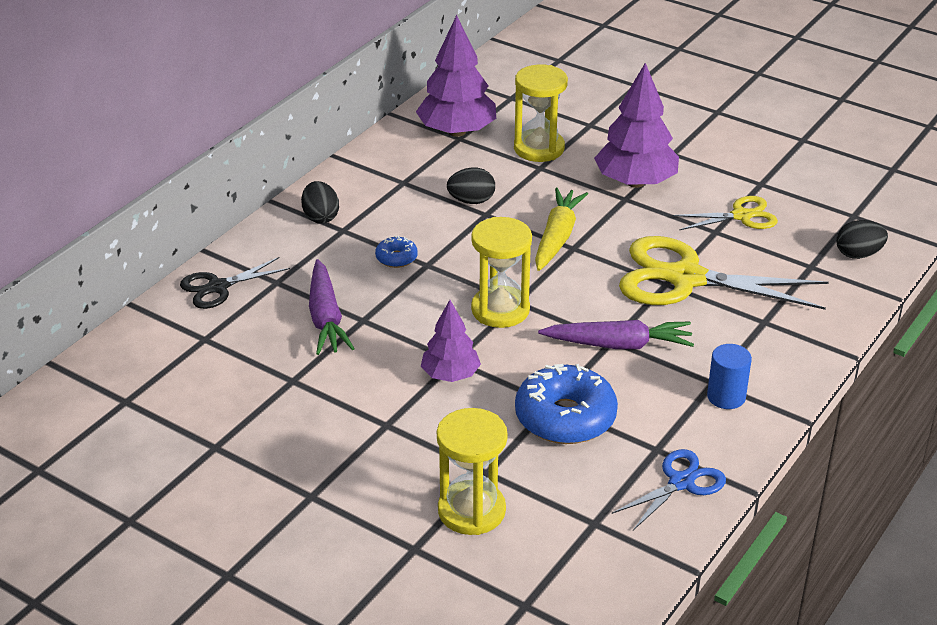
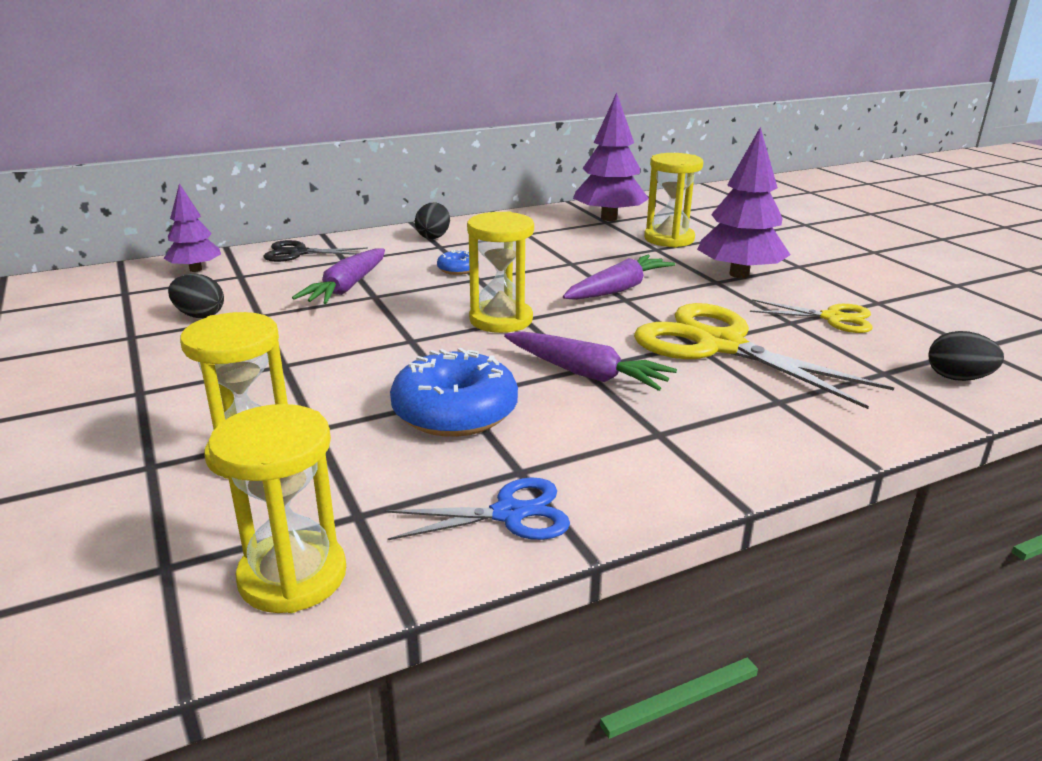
camera: 30 degrees right, 10 degrees down
purple tree [421,300,481,382] -> purple tree moved to [164,184,221,272]
black egg [447,167,495,204] -> black egg moved to [168,274,224,318]
yellow carrot [535,188,588,271] -> purple carrot [563,255,676,300]
blue cylinder [707,344,752,409] -> none
none -> yellow hourglass [208,404,346,613]

